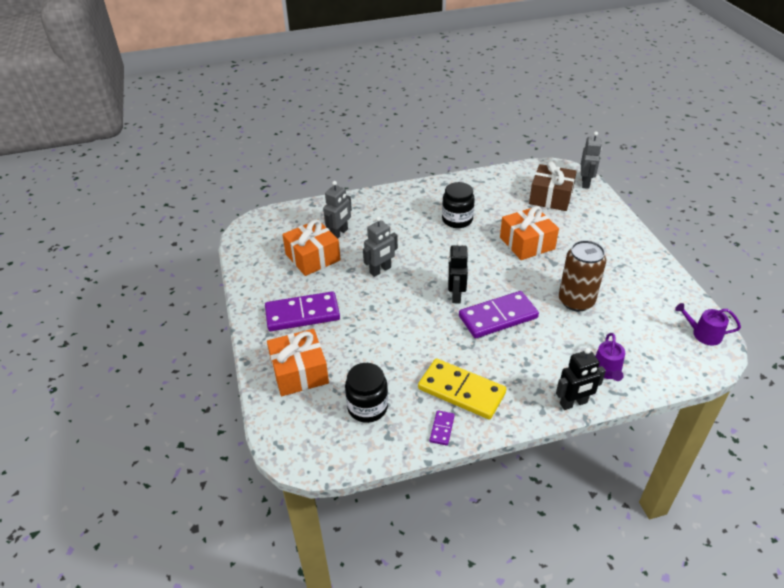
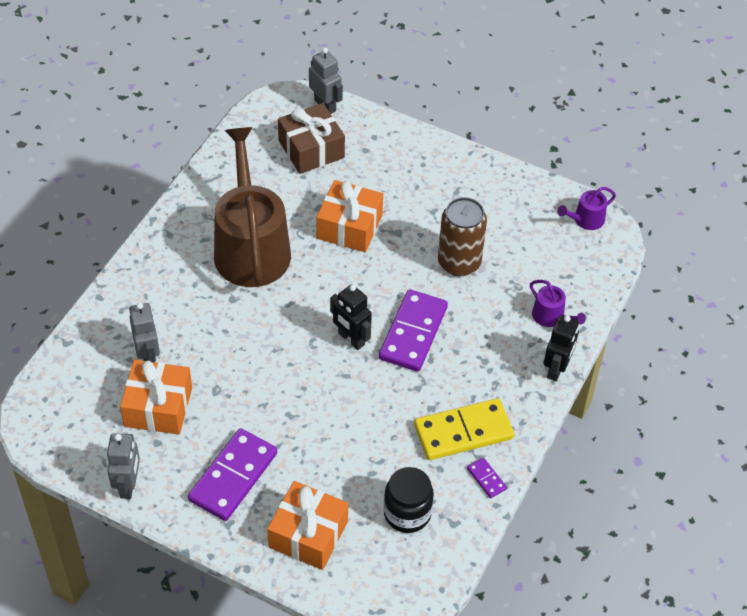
camera: 50 degrees left, 10 degrees up
grey robot [363,216,398,277] -> grey robot moved to [107,433,140,499]
black jar [442,182,475,228] -> brown watering can [214,127,291,287]

